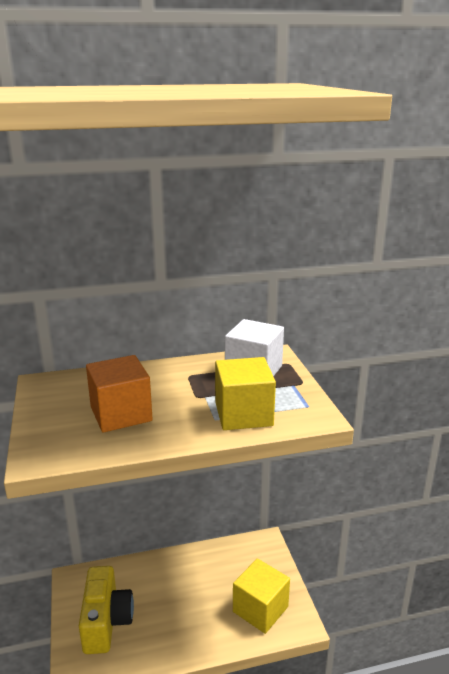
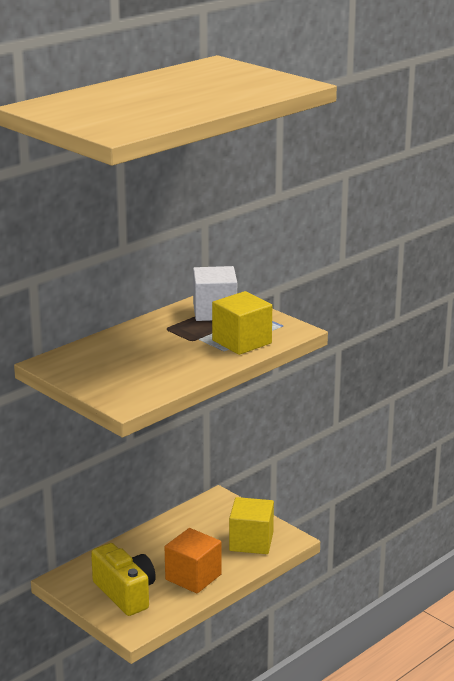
camera: 30 degrees left, 0 degrees up
orange cube [86,355,153,433] -> orange cube moved to [165,528,222,594]

